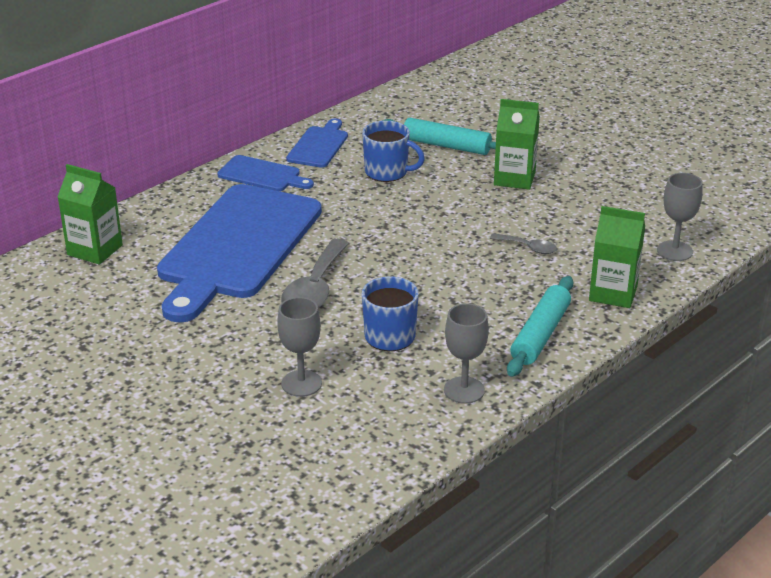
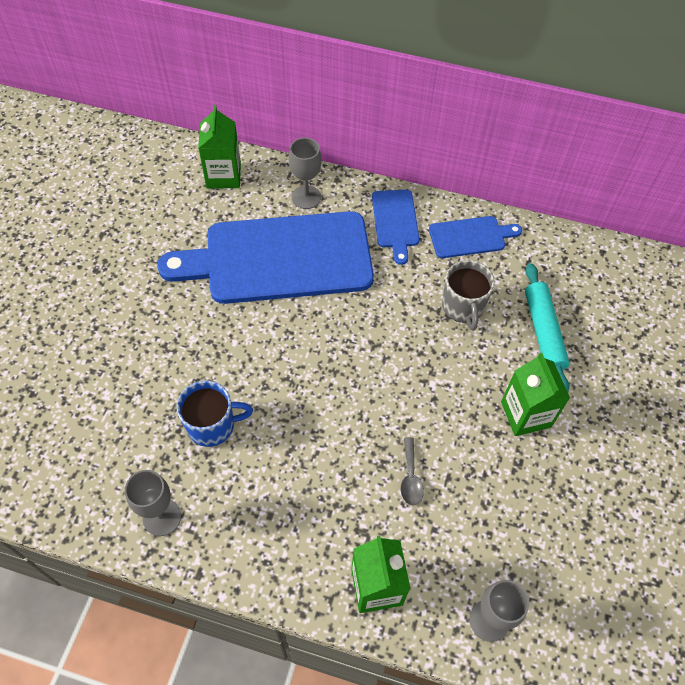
camera: 60 degrees right, 25 degrees up
grey goblet [277,297,322,397] -> grey goblet moved to [289,138,322,209]
grey spoon [281,239,350,308] -> none
blue mug [362,121,425,182] -> grey mug [442,260,495,330]
turquoise rolling pin [507,276,573,377] -> none

